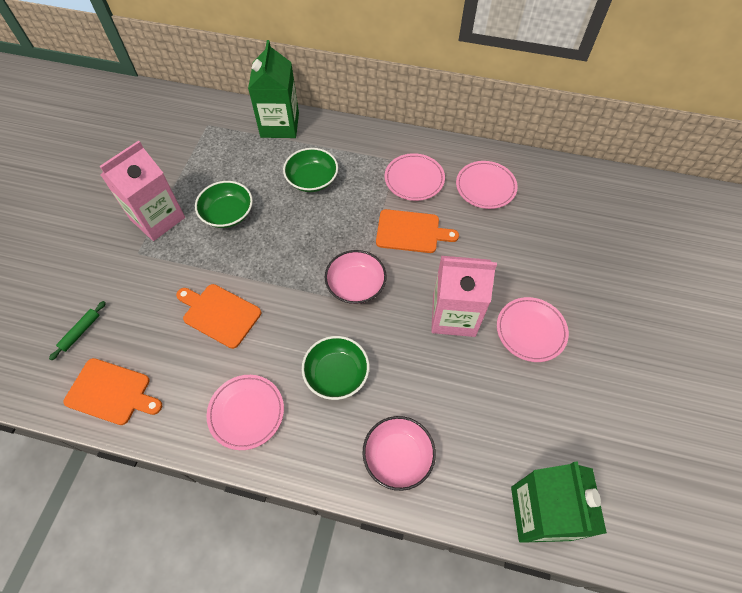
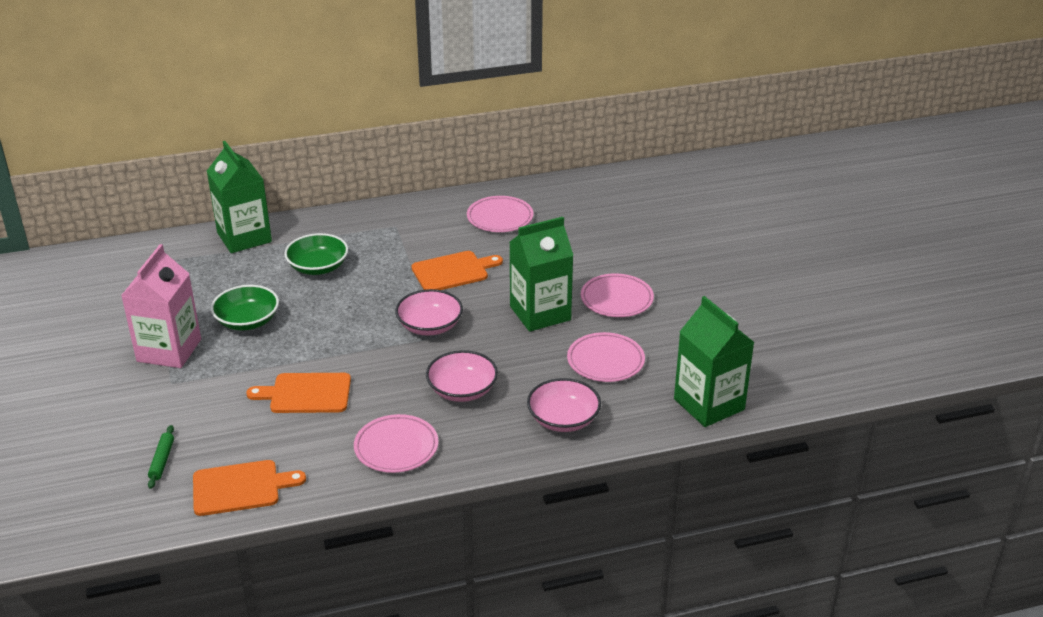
camera: 30 degrees left, 25 degrees down
green bowl [302,336,369,400] -> pink bowl [426,350,498,402]
pink plate [385,153,445,201] -> pink plate moved to [567,332,645,382]
pink carton [431,256,497,337] -> green carton [510,217,573,332]

